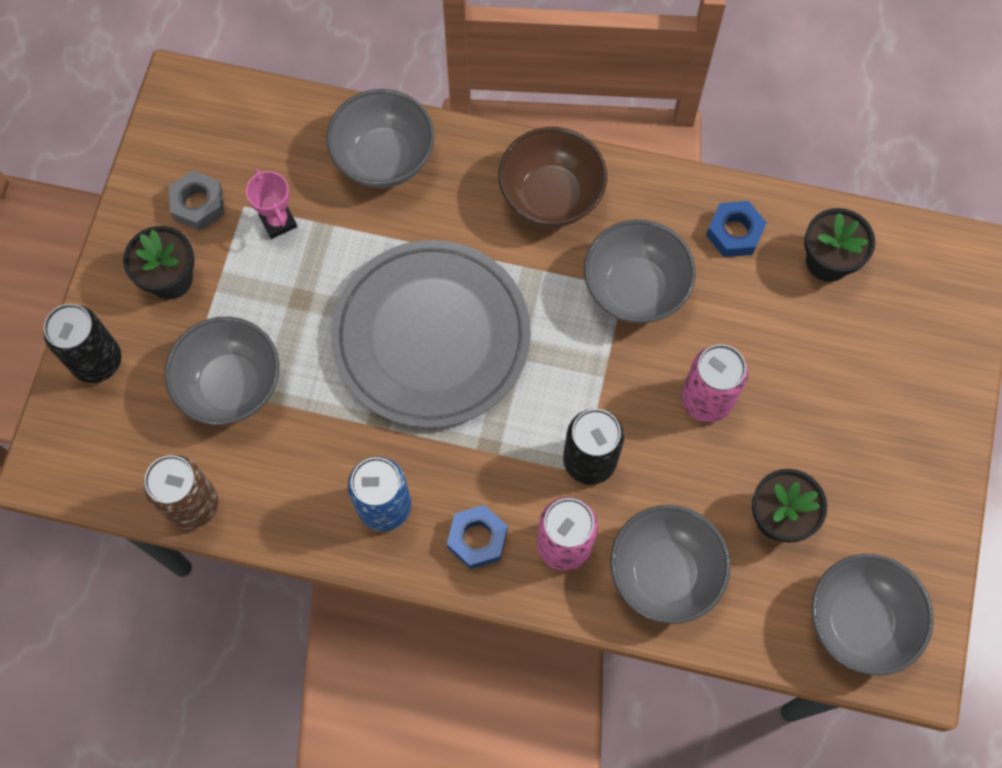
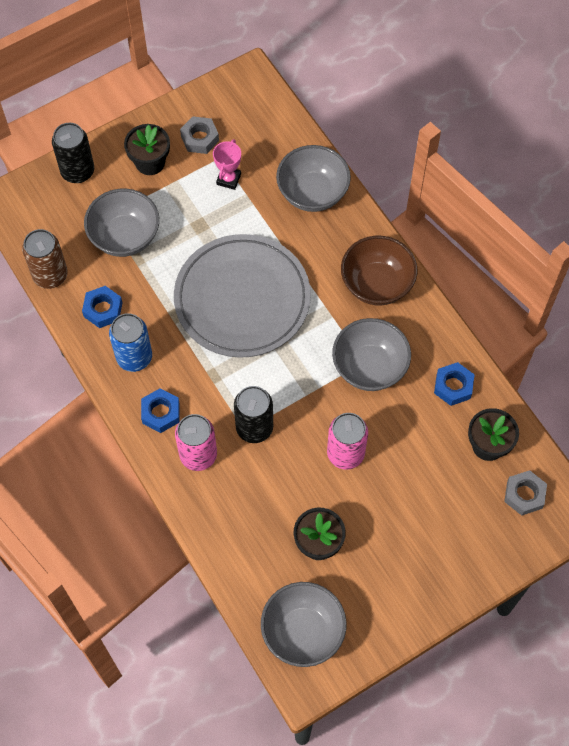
camera: 45 degrees right, 5 degrees down
grey bowl [610,505,731,624] -> none
none -> blue nut [82,286,122,328]
none -> grey nut [504,470,547,516]

